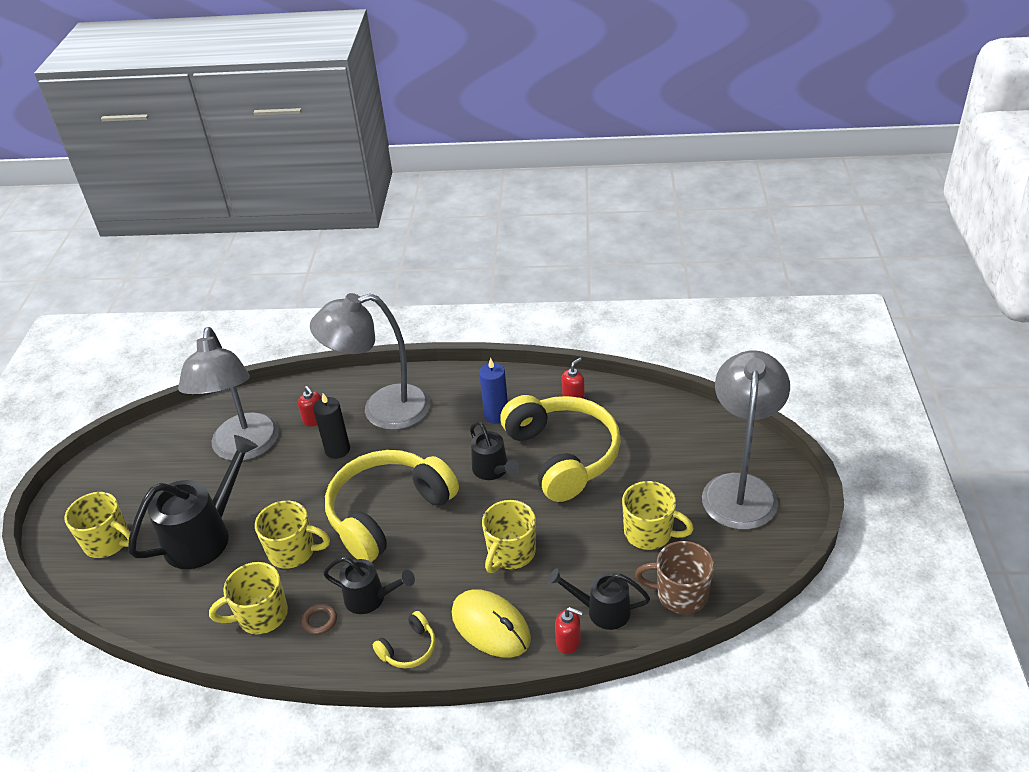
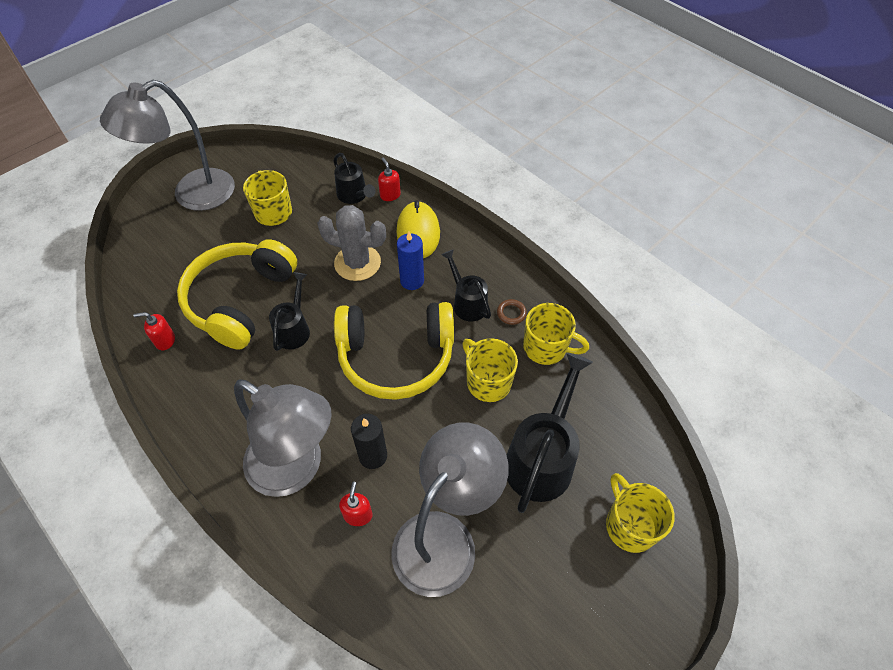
camera: 140 degrees left, 15 degrees up
black watering can [128,435,258,569] -> black watering can turned 120 degrees clockwise [507,352,593,513]
yellow headphones [373,611,436,668] -> none
blue candle [479,358,508,424] -> blue candle moved to [397,231,424,290]
yellow mug [482,500,536,573] -> grey cactus [317,205,386,281]
brown mug [635,541,714,614] -> none

